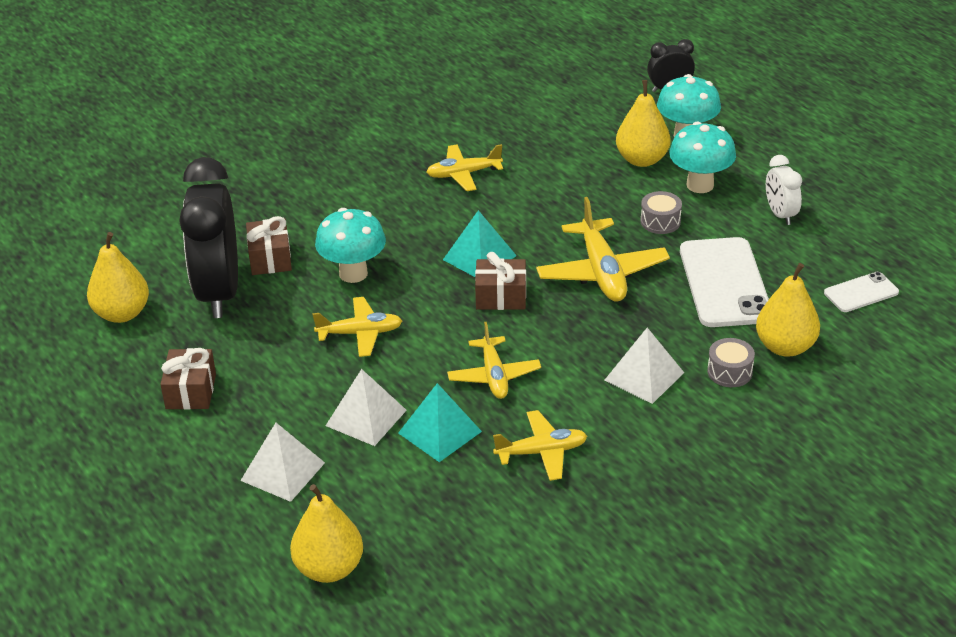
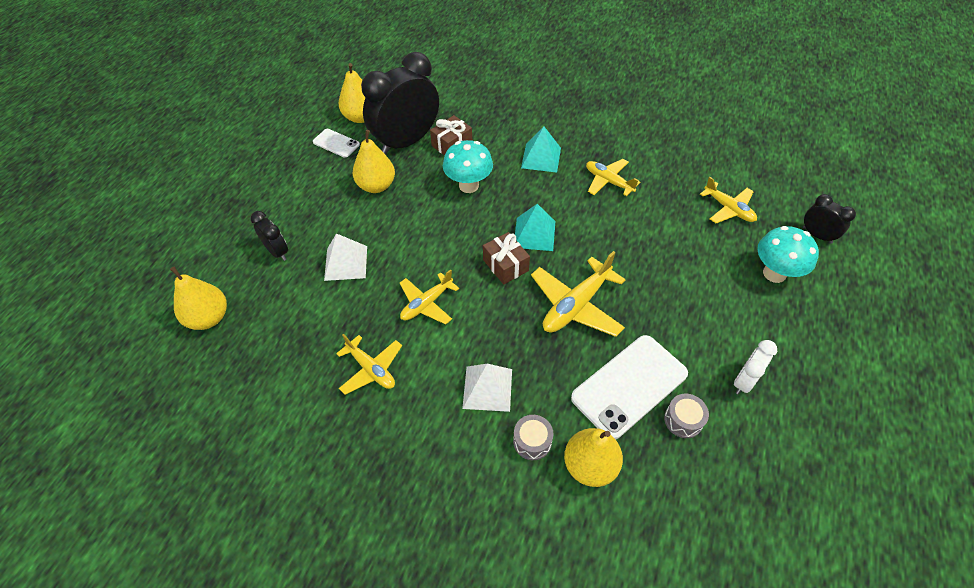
camera: 55 degrees right, 15 degrees up
brown gift [160,348,216,410] -> none
white pyramid [240,423,325,502] -> black clock [251,211,288,261]
yellow plane [312,297,402,357] -> yellow plane moved to [700,177,757,223]
turquoise pyramid [398,383,482,462] -> turquoise pyramid moved to [521,126,561,173]
yellow pear [616,80,671,167] -> yellow pear moved to [353,130,395,193]
grey drum [641,191,682,234] -> grey drum moved to [664,394,709,438]
turquoise mushroom [669,121,736,193] -> none
white phone [824,272,899,312] -> white phone moved to [313,129,360,158]

